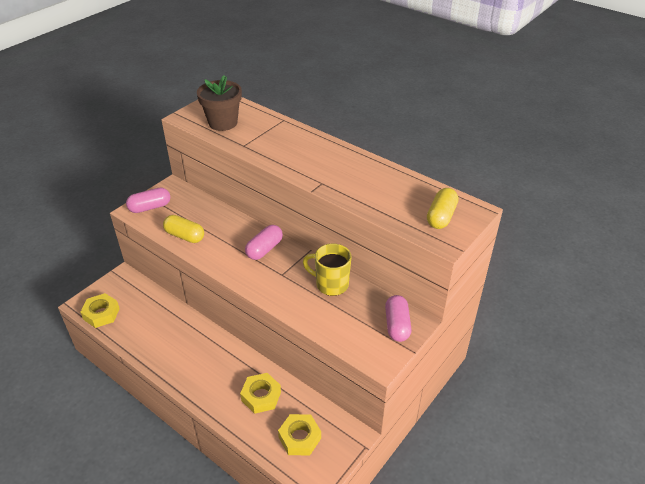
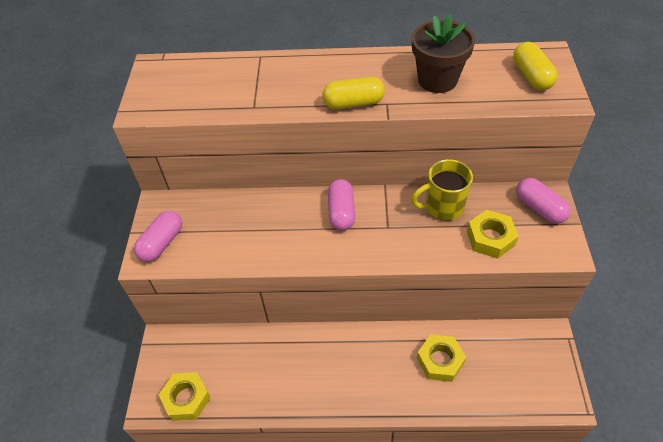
camera: 35 degrees left, 10 degrees up
yellow capsule [163,215,204,243] -> yellow capsule moved to [322,77,385,109]
brown flower pot [197,76,242,131] -> brown flower pot moved to [412,14,475,93]
yellow nut [278,414,321,456] -> yellow nut moved to [467,210,519,259]

